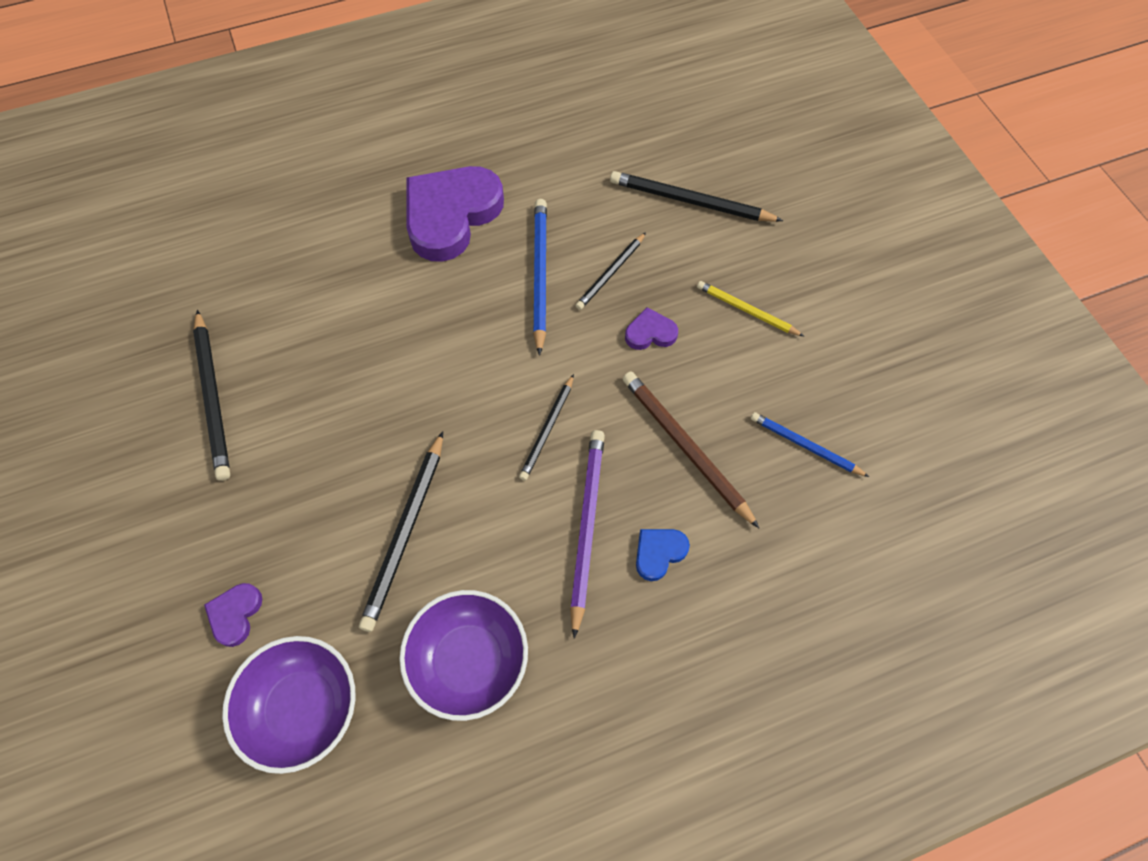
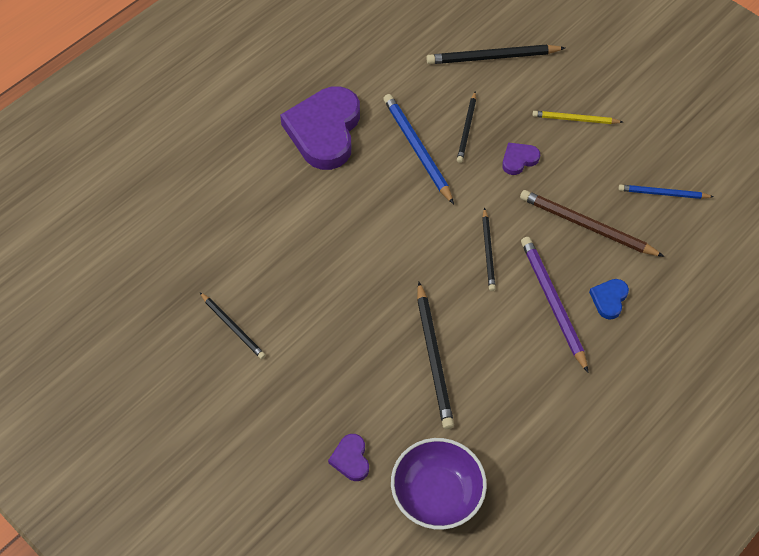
camera: 25 degrees left, 5 degrees down
black pencil [193,310,230,481] -> black pencil [200,292,266,359], size x0.62
purple bowl [399,590,528,721] -> none

